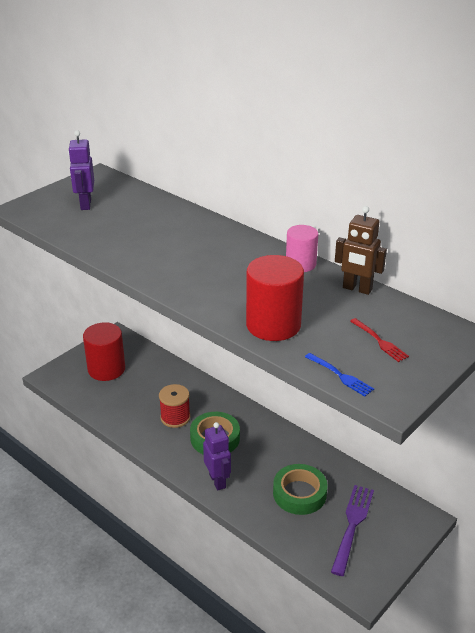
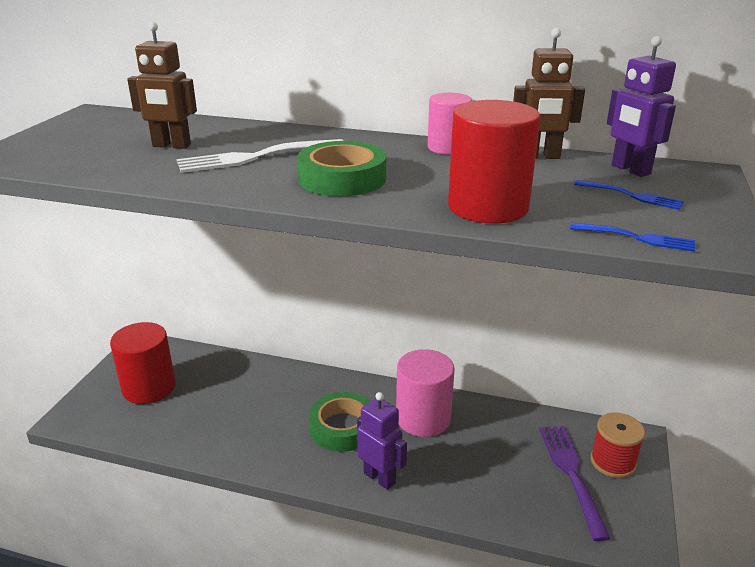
camera: 25 degrees left, 5 degrees down
purple robot [68,130,94,210] -> purple robot moved to [607,36,676,177]
red spool [159,384,190,428] -> red spool moved to [591,413,645,478]
green tape [273,464,327,515] -> green tape moved to [297,141,386,196]
red fork [350,318,409,362] -> blue fork [574,180,684,210]
none -> brown robot [127,22,197,149]
none -> white fork [177,139,344,173]
none -> pink cylinder [396,349,455,437]

